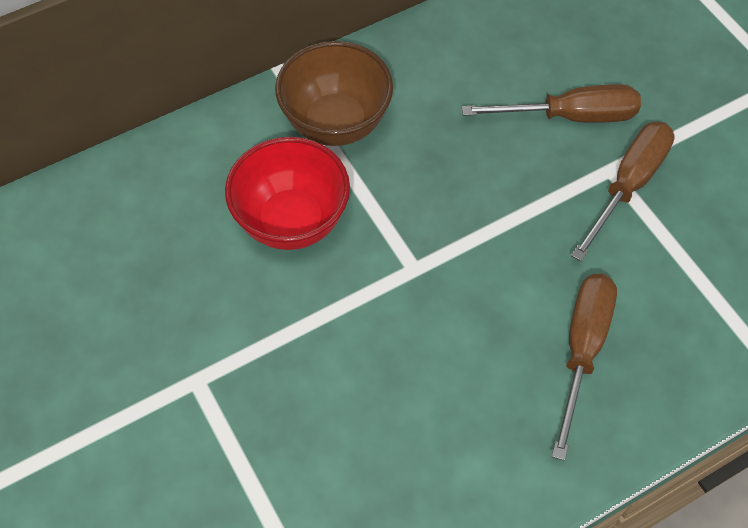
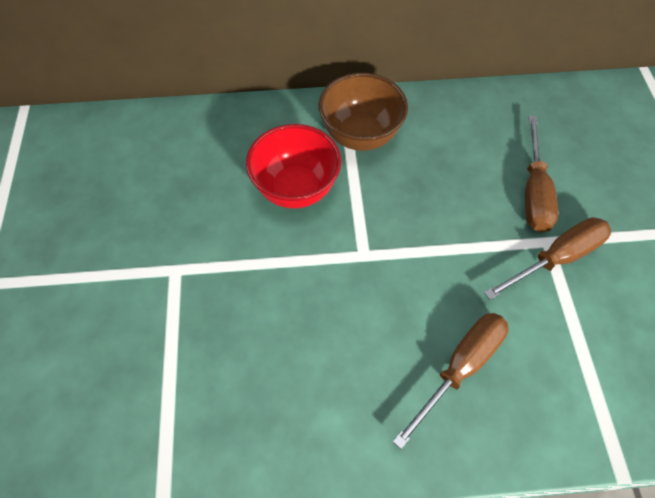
camera: 25 degrees right, 0 degrees up
brown screwdriver [462,84,641,123] -> brown screwdriver turned 75 degrees clockwise [525,116,558,232]

